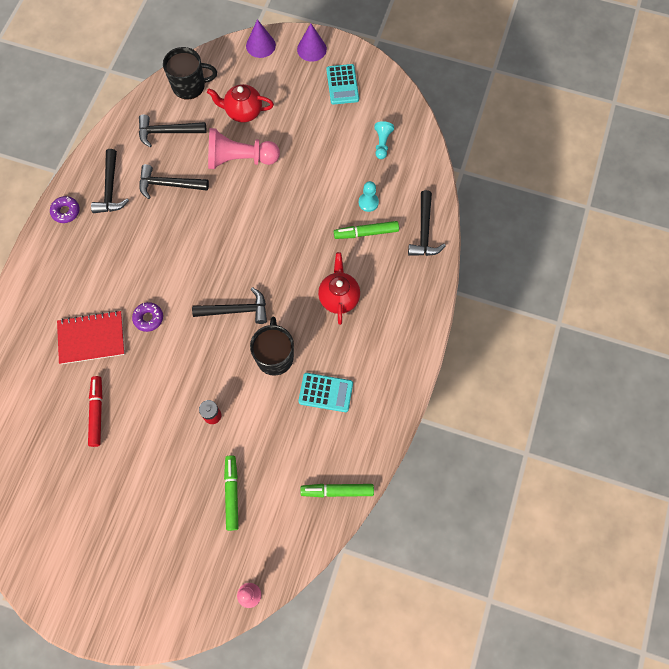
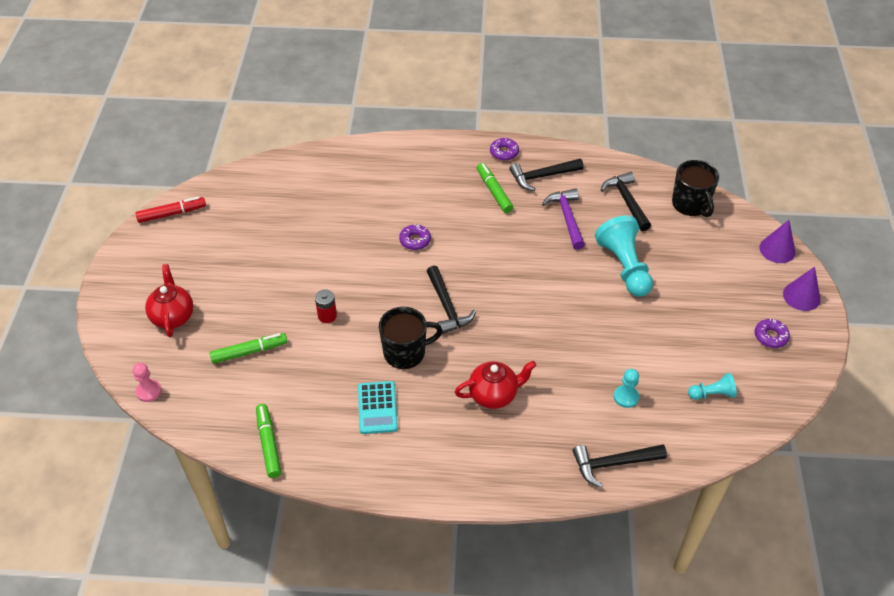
camera: 75 degrees right, 20 degrees down
red notebook [57,311,125,364] -> none
red marker [88,376,103,447] -> red marker moved to [136,197,206,223]
black hammer [139,164,209,199] -> purple hammer [542,189,585,250]
red teapot [207,84,274,122] -> red teapot moved to [145,264,193,337]
pink pawn [208,128,280,169] -> turquoise pawn [595,215,653,297]
turquoise calculator [326,64,359,105] -> purple donut [755,318,790,348]
green marker [334,221,399,239] -> green marker moved to [477,163,513,213]

